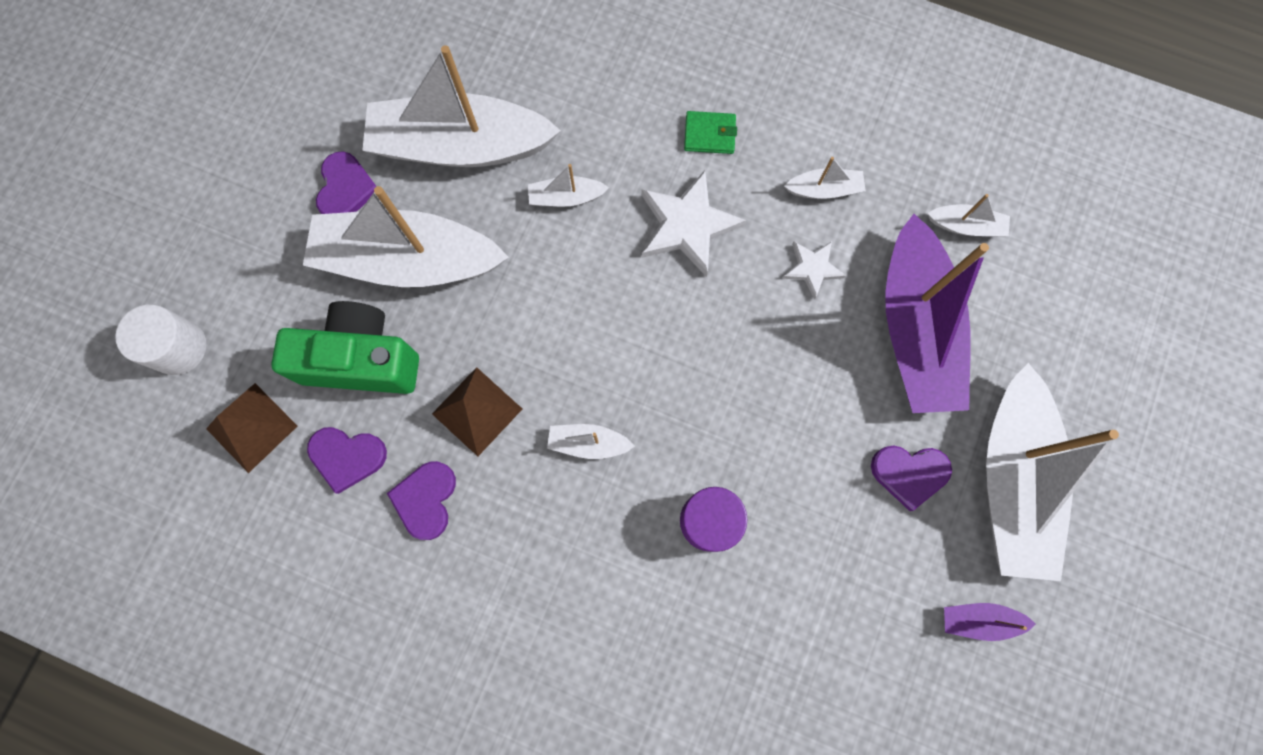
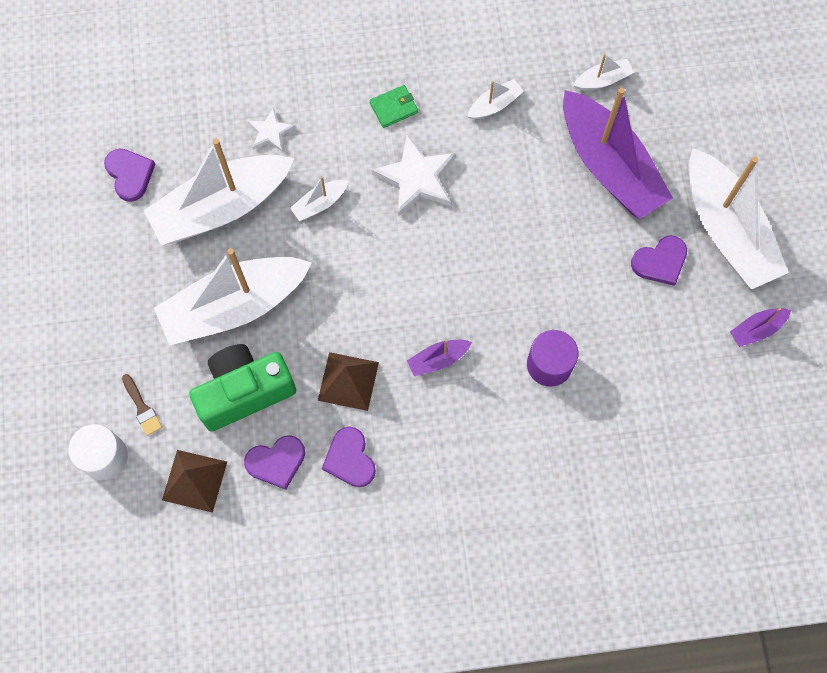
camera: 30 degrees left, 5 degrees down
purple heart [316,151,377,214] -> purple heart moved to [104,148,155,202]
white boat [547,424,635,459] -> purple boat [407,339,472,376]
white star [782,241,846,300] -> white star moved to [248,107,296,152]
none -> brown brush [122,374,162,436]

